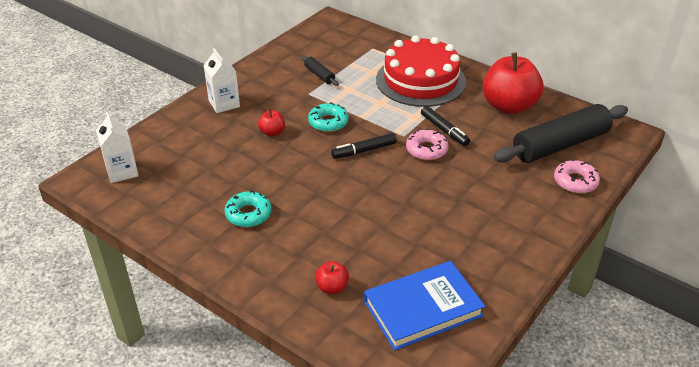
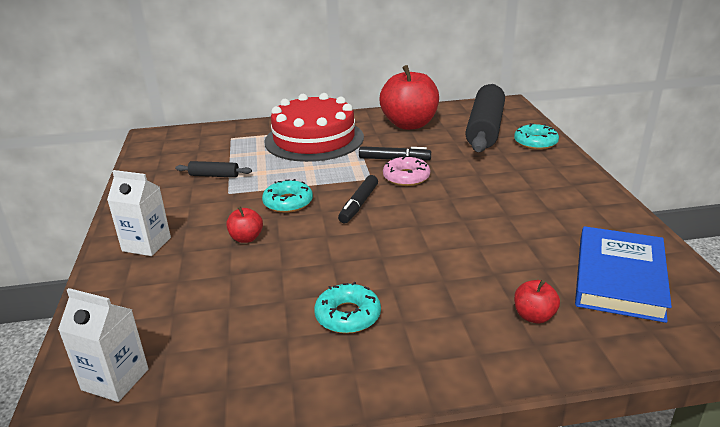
camera: 45 degrees left, 10 degrees down
pink donut [554,159,600,193] -> turquoise donut [514,123,559,150]

